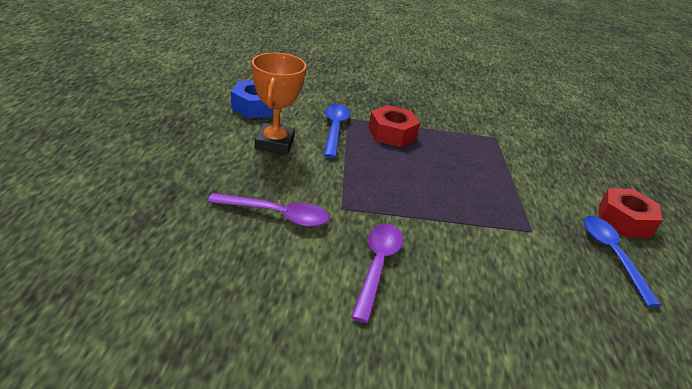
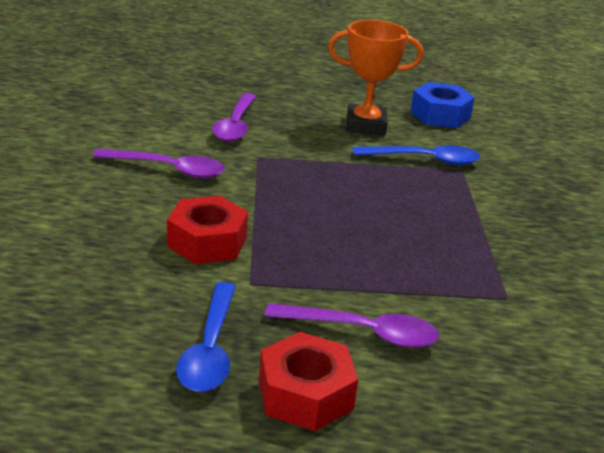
camera: 90 degrees right, 5 degrees down
red nut [368,105,420,147] -> red nut moved to [167,196,248,264]
blue spoon [583,216,661,307] -> blue spoon turned 105 degrees clockwise [176,282,236,392]
none -> purple spoon [265,303,439,348]

